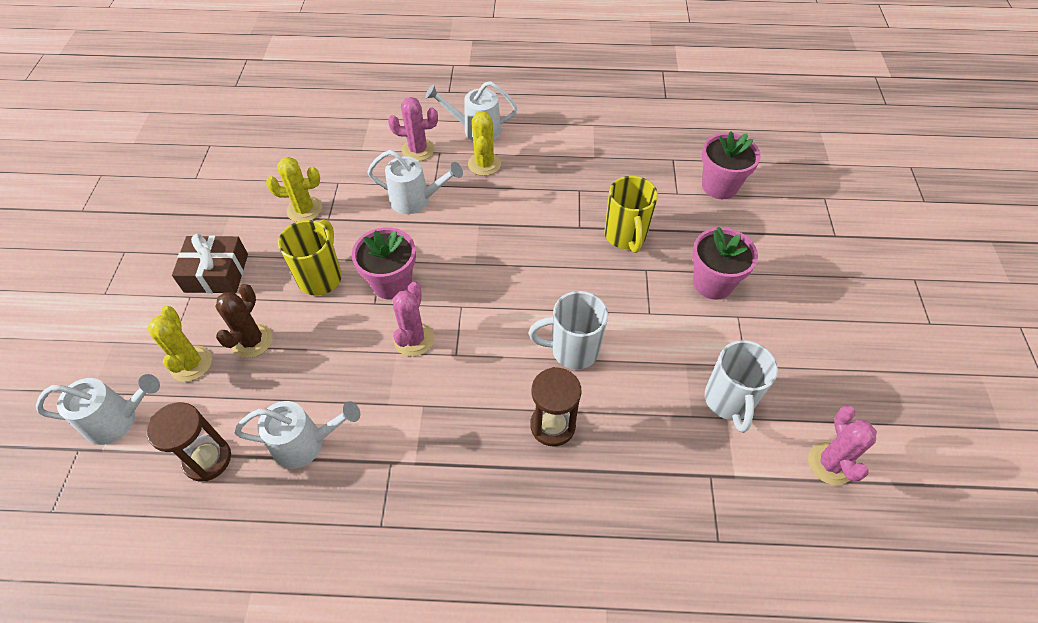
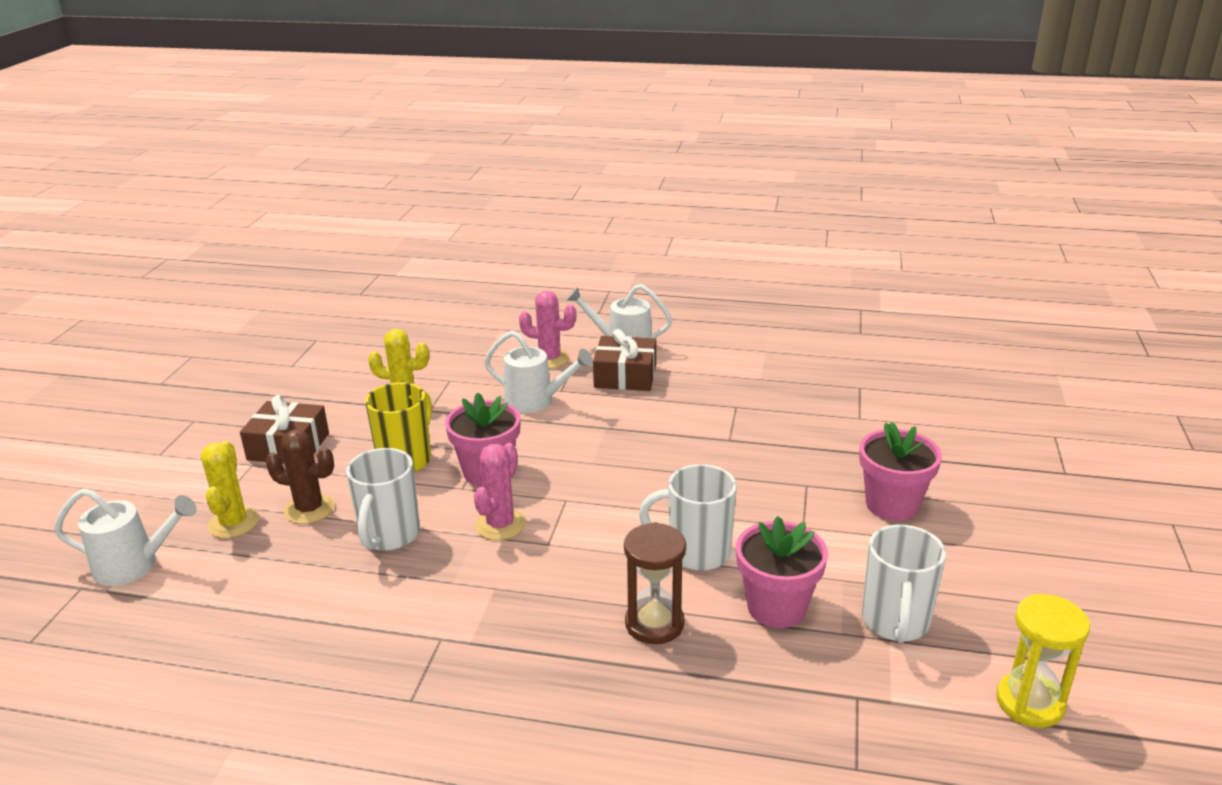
camera: 10 degrees right, 25 degrees down
brown hourglass [147,402,231,482] -> none
brown cactus [216,284,273,358] -> brown cactus turned 75 degrees clockwise [265,430,335,524]
white watering can [235,401,360,469] -> none
yellow cactus [468,111,501,176] -> brown gift [593,329,656,391]
yellow mug [604,176,658,253] -> none
pink flower pot [702,132,761,199] -> pink flower pot moved to [736,516,828,628]
pink cactus [808,406,877,485] -> yellow hourglass [996,594,1090,728]
none -> white mug [346,448,420,551]

